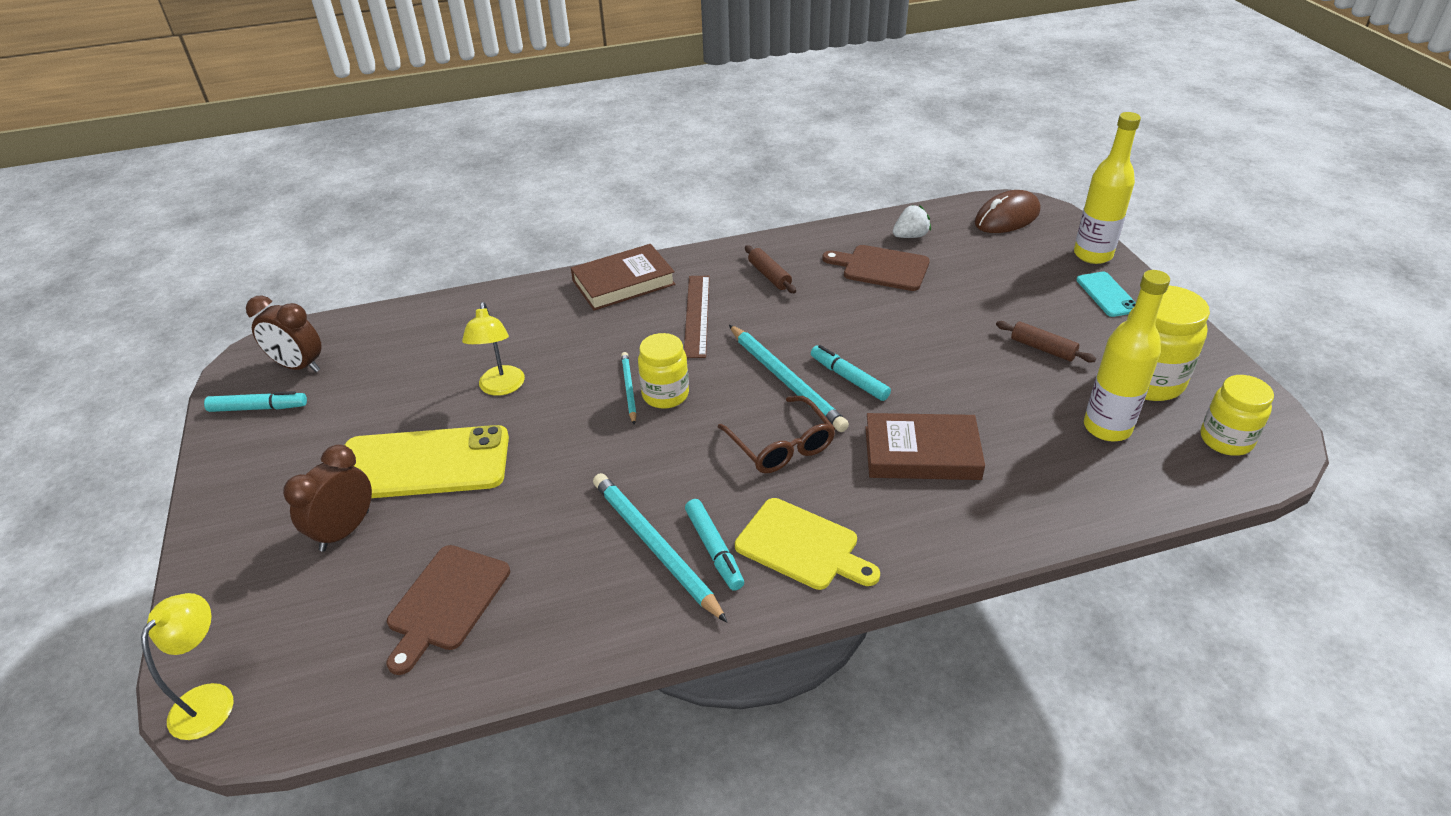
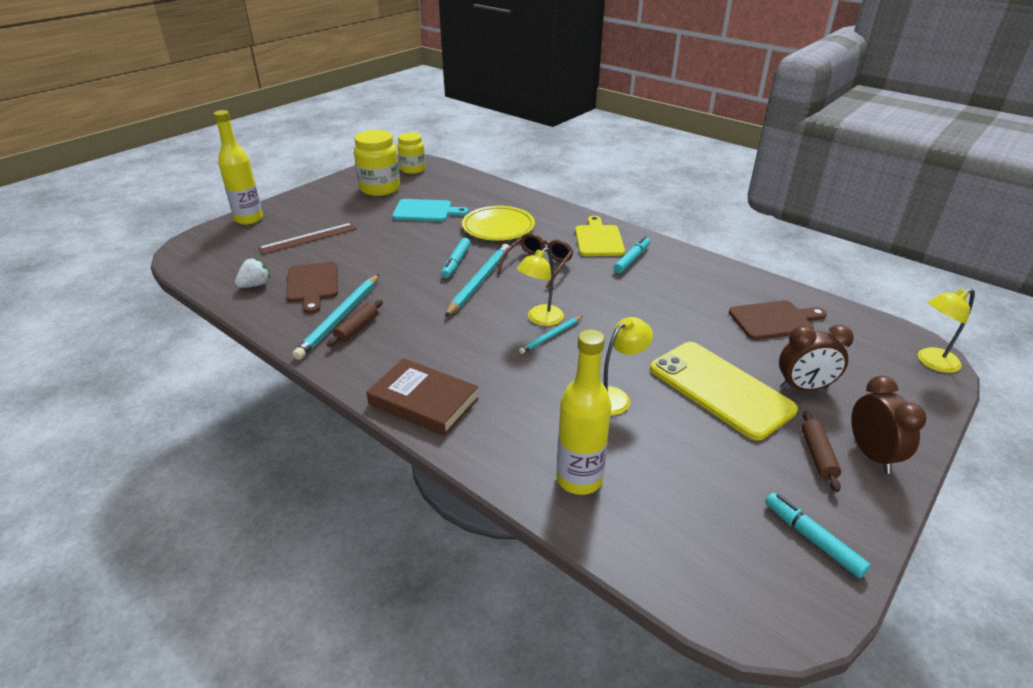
camera: 125 degrees left, 5 degrees down
brown clock [246,296,322,372] -> brown clock moved to [851,376,926,474]
turquoise pencil [593,473,728,623] -> turquoise pencil moved to [292,274,379,360]
yellow jar [638,333,689,409] -> yellow lamp [517,247,564,326]
brown ruler [684,276,710,358] -> brown ruler moved to [258,223,357,255]
brown book [865,413,985,480] -> yellow plate [462,206,535,241]
white strawberry [893,205,931,238] -> white strawberry turned 105 degrees clockwise [235,258,270,288]
brown mouse [974,190,1040,233] -> none
brown rolling pin [996,321,1096,363] -> brown rolling pin moved to [801,411,841,492]
turquoise phone [1076,271,1136,317] -> none
yellow bottle [1084,270,1170,441] -> yellow bottle moved to [557,329,611,495]
none -> turquoise cutting board [392,199,469,222]

